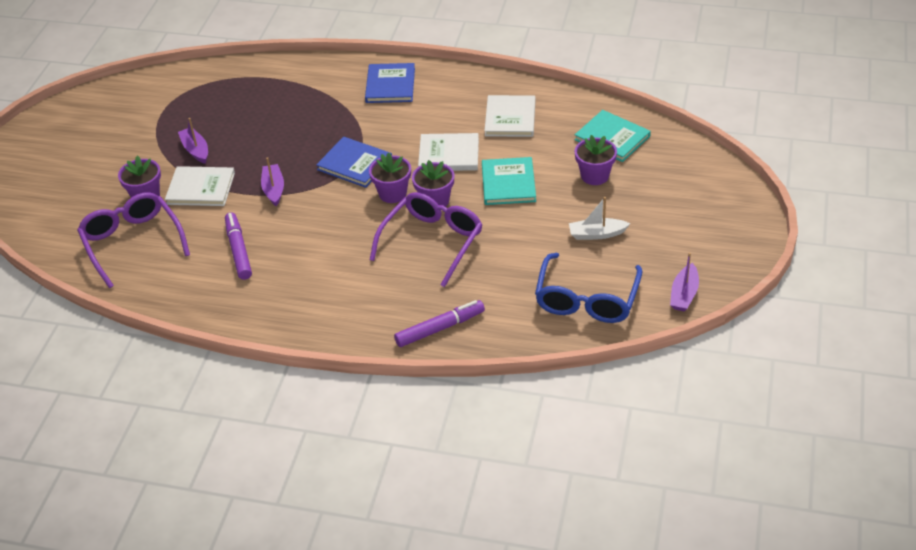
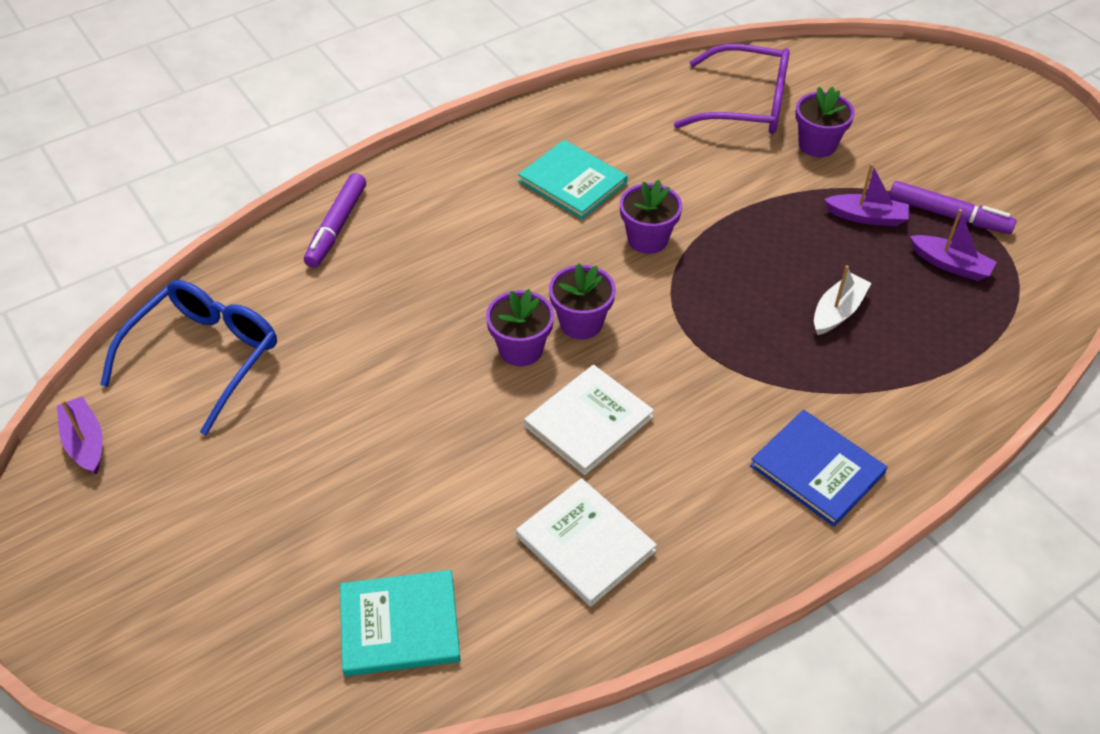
camera: 130 degrees right, 5 degrees up
white book [165,166,235,206] -> none
purple marker [225,212,252,280] -> purple marker moved to [889,181,1016,234]
purple boat [261,157,284,206] -> purple boat moved to [910,209,997,281]
blue book [316,137,392,188] -> none
purple glasses [370,192,483,287] -> none
turquoise book [482,157,536,205] -> turquoise book moved to [518,140,628,219]
blue glasses [535,253,643,323] -> blue glasses turned 60 degrees clockwise [100,280,277,435]
white boat [569,197,630,240] -> white boat moved to [814,265,871,335]
purple flower pot [574,135,617,185] -> purple flower pot moved to [620,180,682,254]

